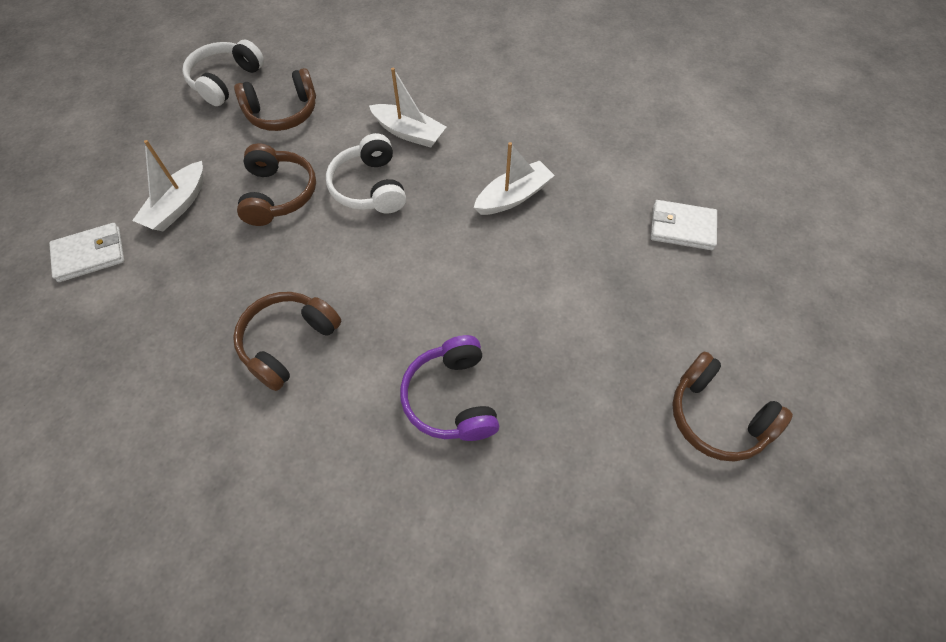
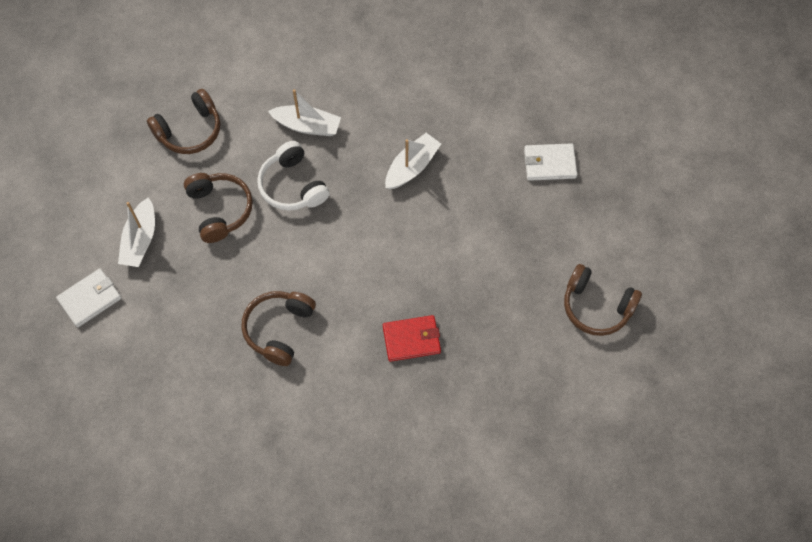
camera: 15 degrees left, 5 degrees up
white headphones [182,40,264,106] -> none
purple headphones [400,335,499,441] -> red wallet [383,315,441,362]

